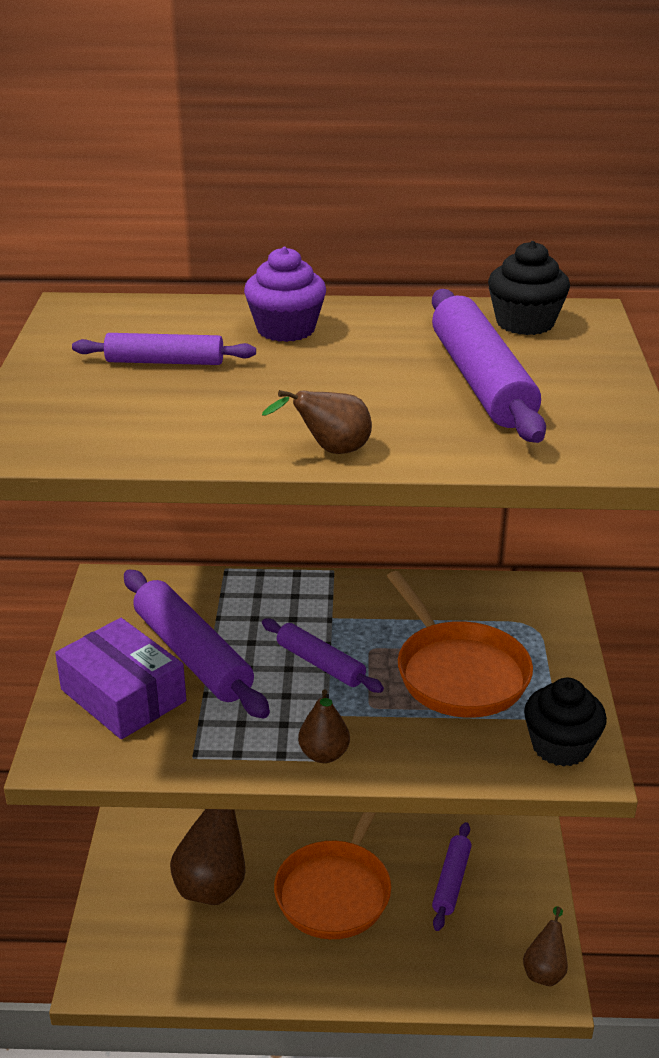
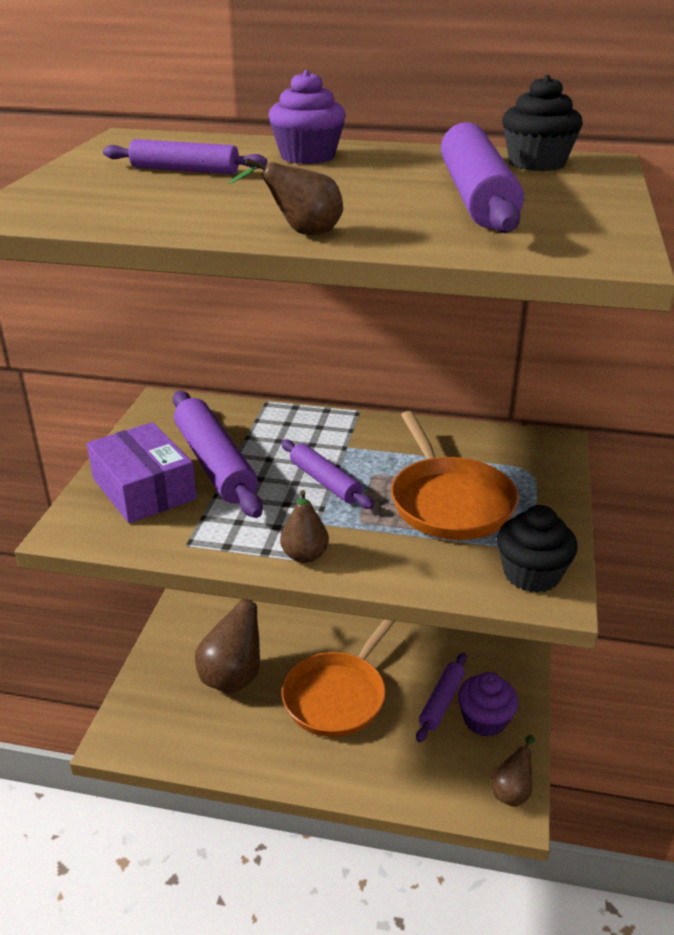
camera: 10 degrees right, 0 degrees up
none -> purple cupcake [458,672,518,737]

